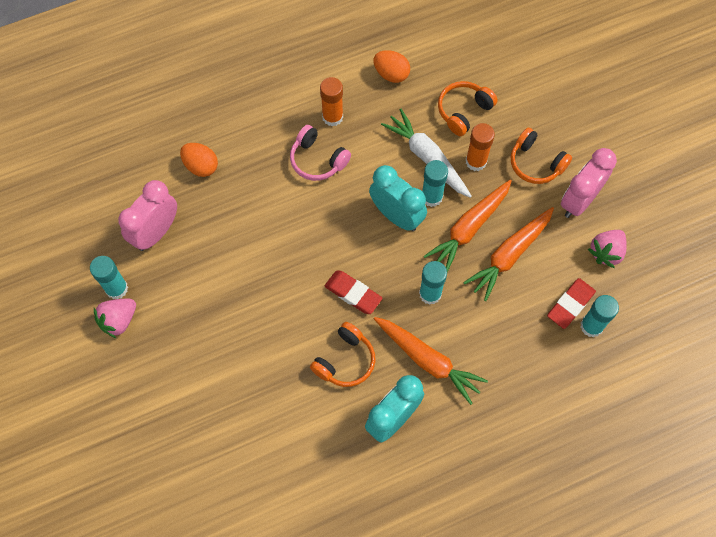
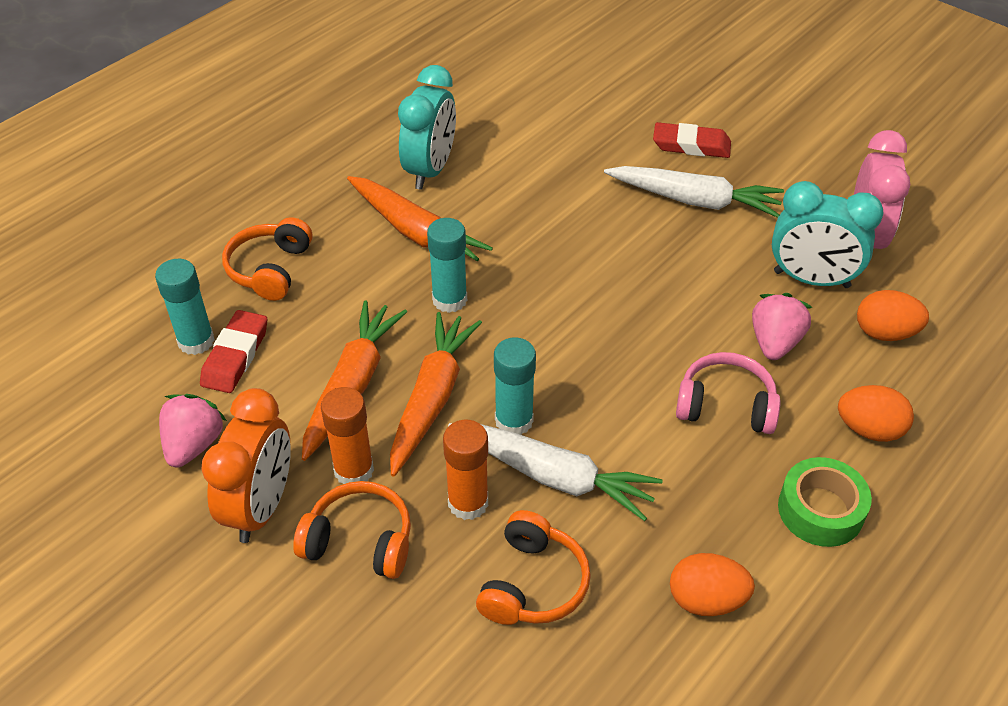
camera: 155 degrees right, 20 degrees down
turquoise glue stick [90,256,128,299] -> none
pink strawberry [94,298,136,339] -> pink strawberry moved to [752,293,812,360]
orange headphones [310,322,375,387] -> orange headphones moved to [222,217,312,301]
orange glue stick [320,77,343,127] -> orange glue stick moved to [321,387,374,484]
red eraser [325,270,382,314] -> red eraser moved to [653,122,731,158]
turquoise clock [369,165,427,231] -> turquoise clock moved to [772,181,884,288]
orange carrot [374,317,488,405] -> orange carrot turned 150 degrees counterclockwise [347,176,493,261]
pink clock [561,148,617,218] -> orange clock [202,388,291,543]
none -> white carrot [604,166,784,218]
none -> green tape [778,457,872,547]
none -> orange egg [838,385,914,442]

